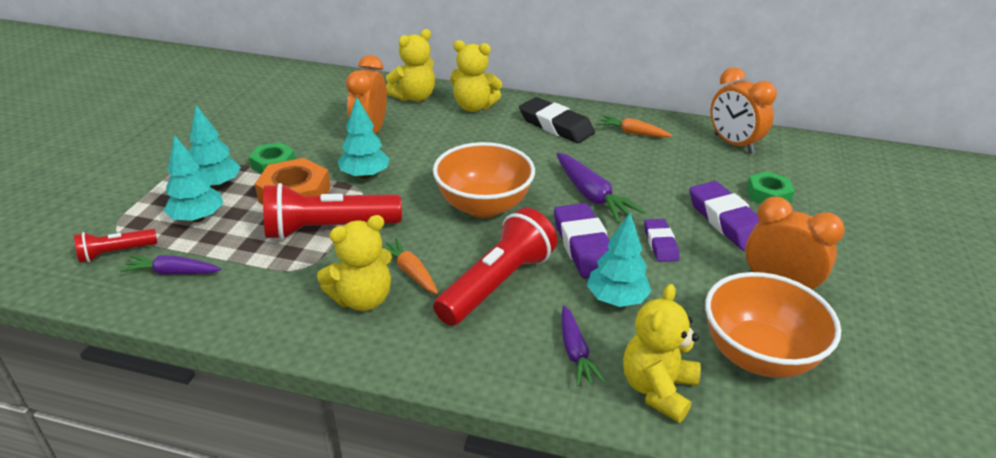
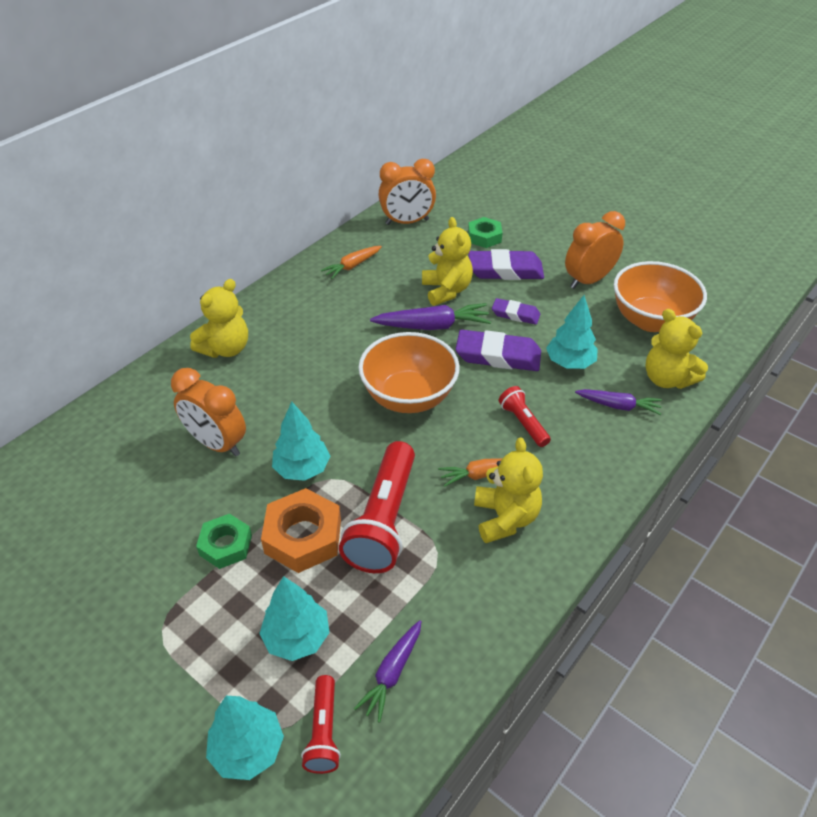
camera: 65 degrees left, 10 degrees up
turquoise tree [189,105,241,189] -> turquoise tree moved to [206,696,284,780]
yellow teddy bear [386,29,435,101] -> yellow teddy bear moved to [422,217,473,306]
red flashlight [433,208,558,326] -> red flashlight [499,386,551,447], size x0.52
black eraser [519,97,595,143] -> none

